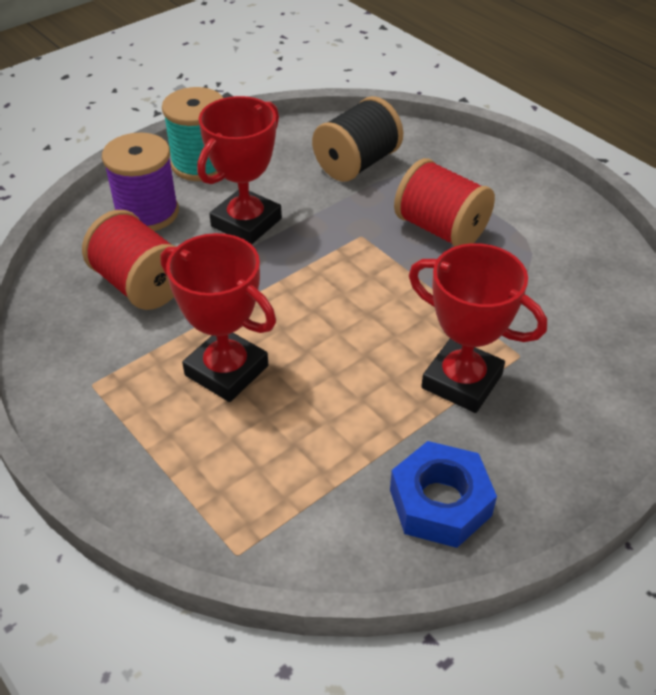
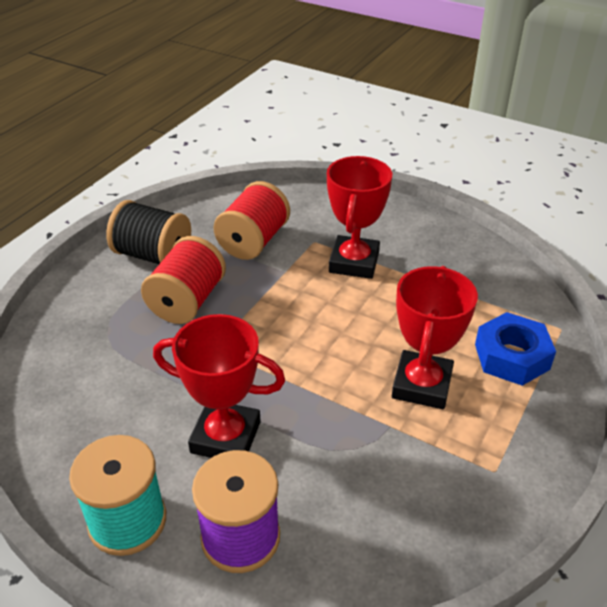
camera: 110 degrees left, 5 degrees down
red spool [82,210,177,310] -> red spool moved to [213,181,290,260]
black spool [312,96,403,182] -> black spool moved to [106,200,191,264]
blue nut [390,441,497,548] -> blue nut moved to [475,312,556,386]

